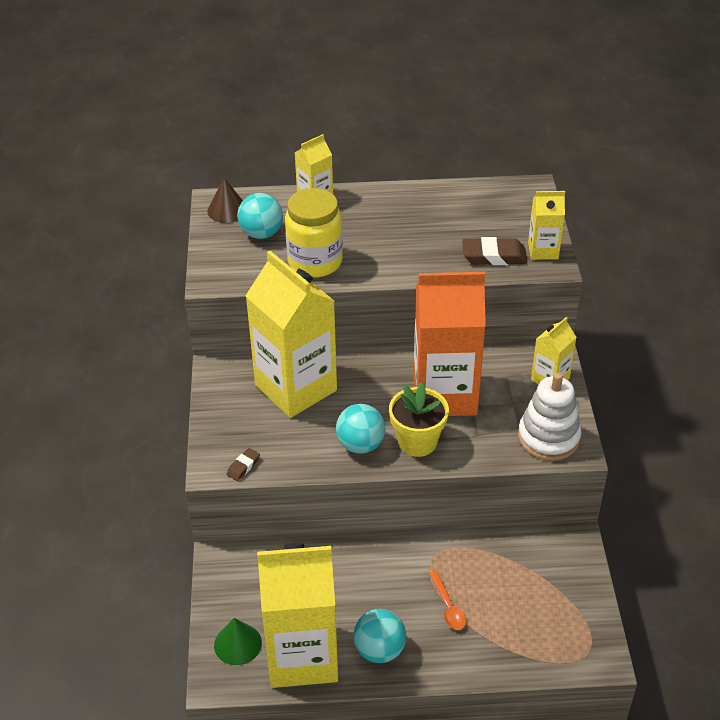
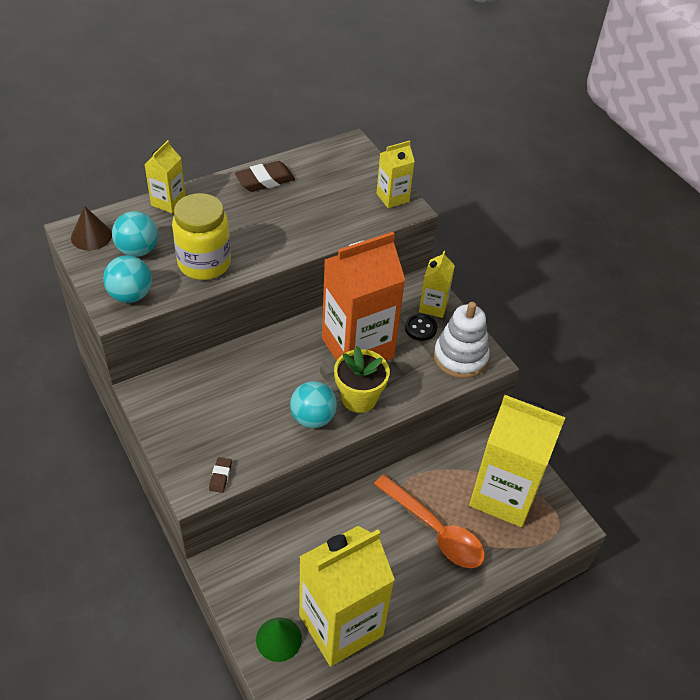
camera: 30 degrees left, 5 degrees up
yellow carton [246,251,337,418] -> yellow carton moved to [469,395,566,527]
turquoise ball [353,609,406,663] -> turquoise ball moved to [103,255,152,303]
orange spoon [429,571,466,630] -> orange spoon [374,474,485,568], size x2.06
brown eraser [462,237,527,265] -> brown eraser moved to [235,161,295,192]
none -> black button [405,314,437,341]

